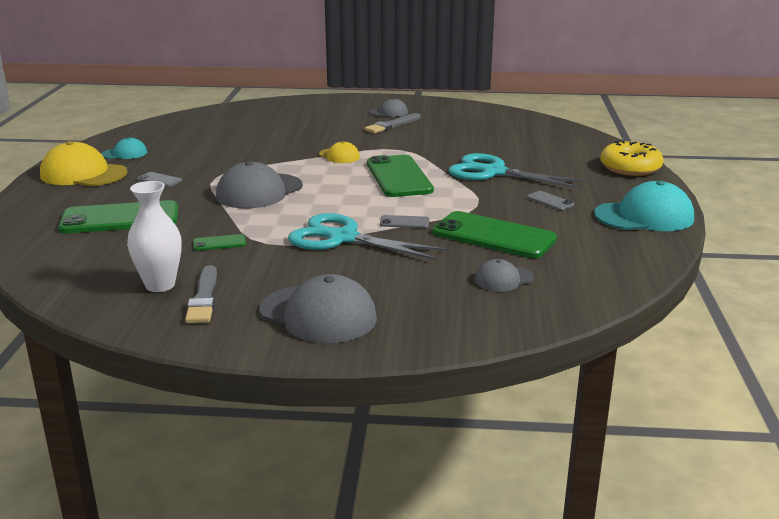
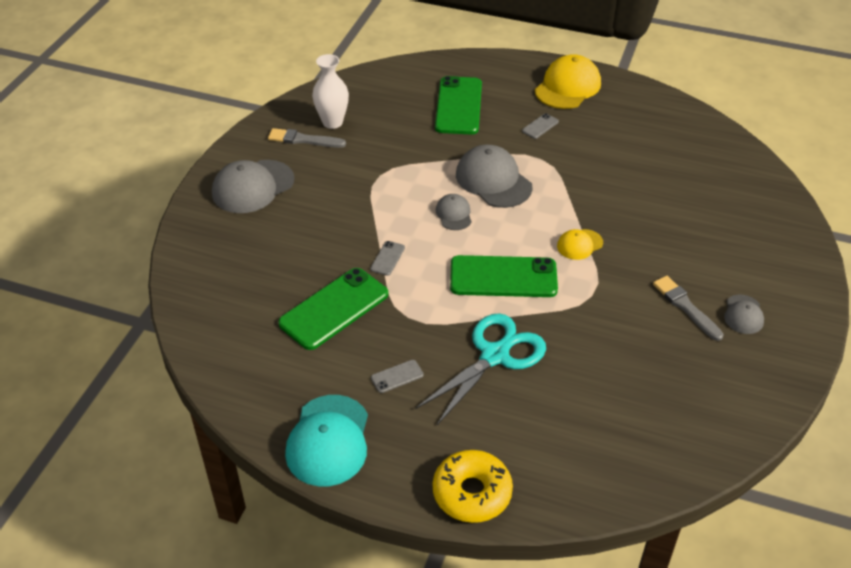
camera: 105 degrees right, 20 degrees up
turquoise cap [102,137,147,159] -> none
green phone [193,234,246,251] -> none
turquoise scissors [288,213,449,260] -> none
grey cap [475,259,534,292] -> grey cap moved to [436,194,472,230]

